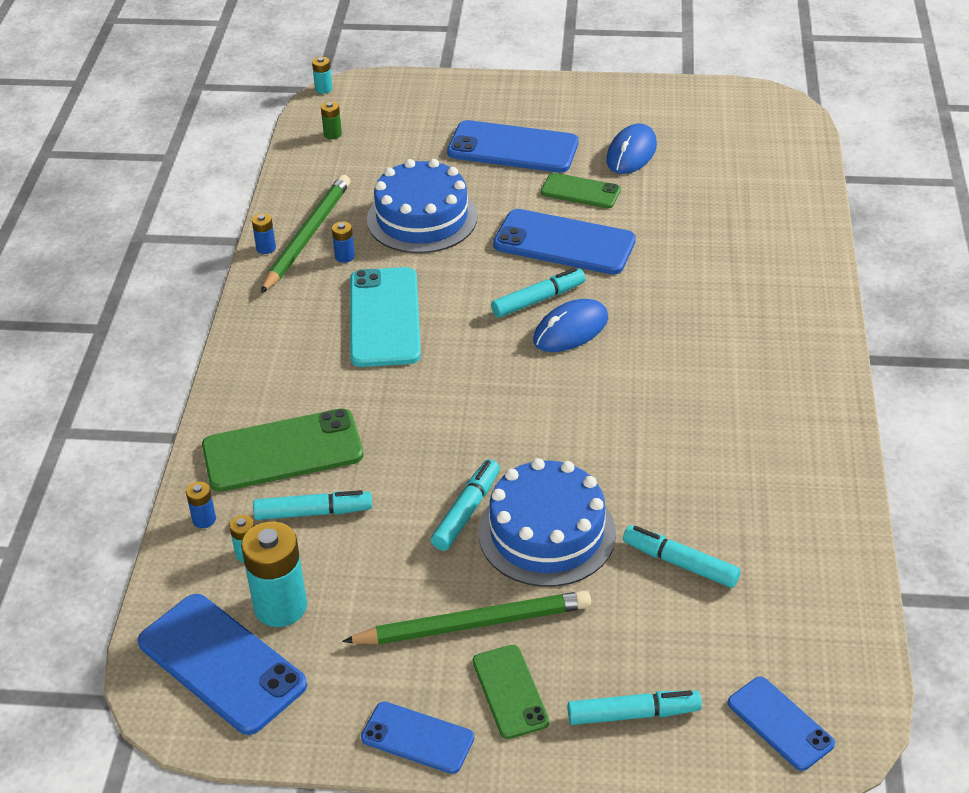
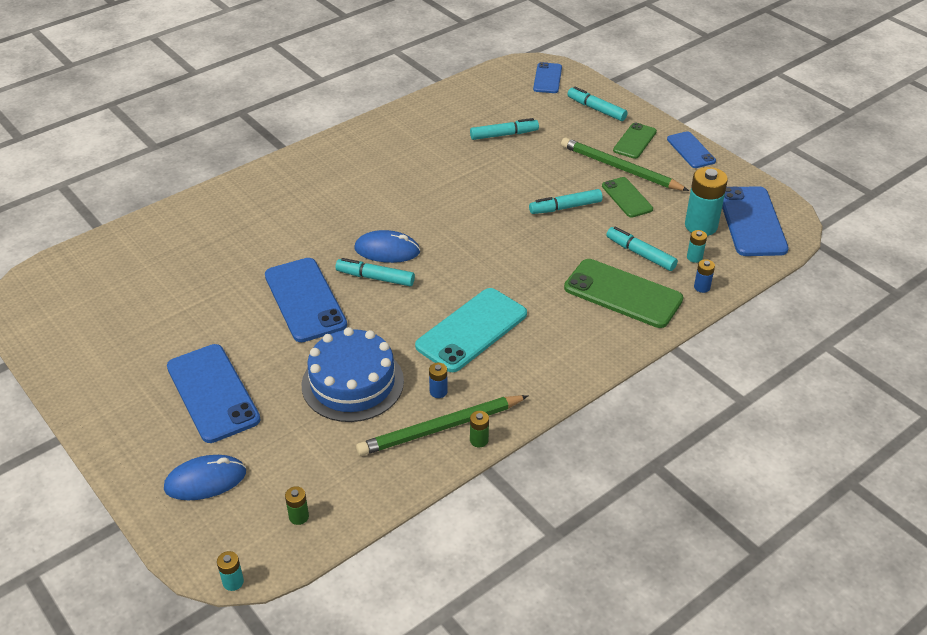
camera: 135 degrees left, 0 degrees up
blue battery [252,213,276,254] -> green battery [470,411,489,447]
blue cake [479,458,616,587] -> none
green phone [541,173,621,208] -> green phone moved to [602,177,653,218]
blue mouse [606,123,657,174] -> blue mouse moved to [164,455,246,500]
turquoise marker [623,525,741,588] -> turquoise marker turned 90 degrees counterclockwise [470,118,539,140]

